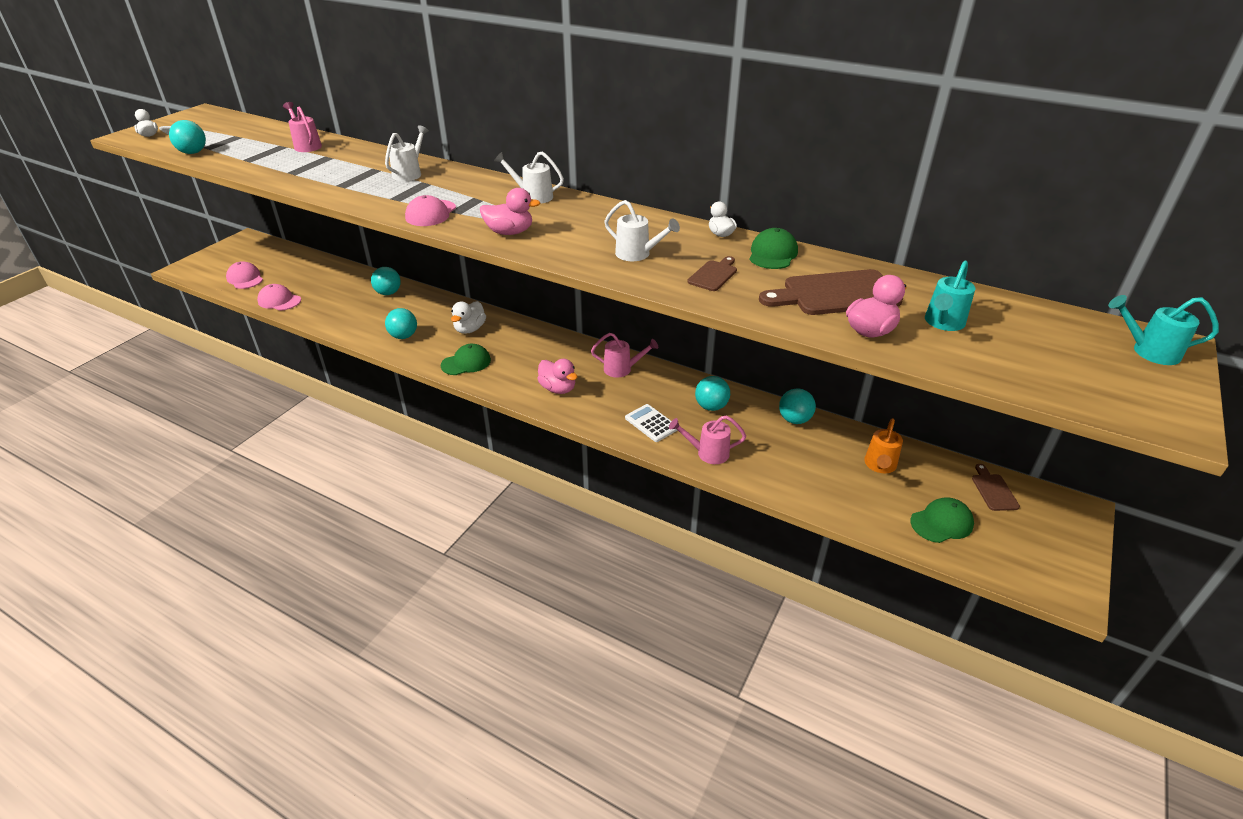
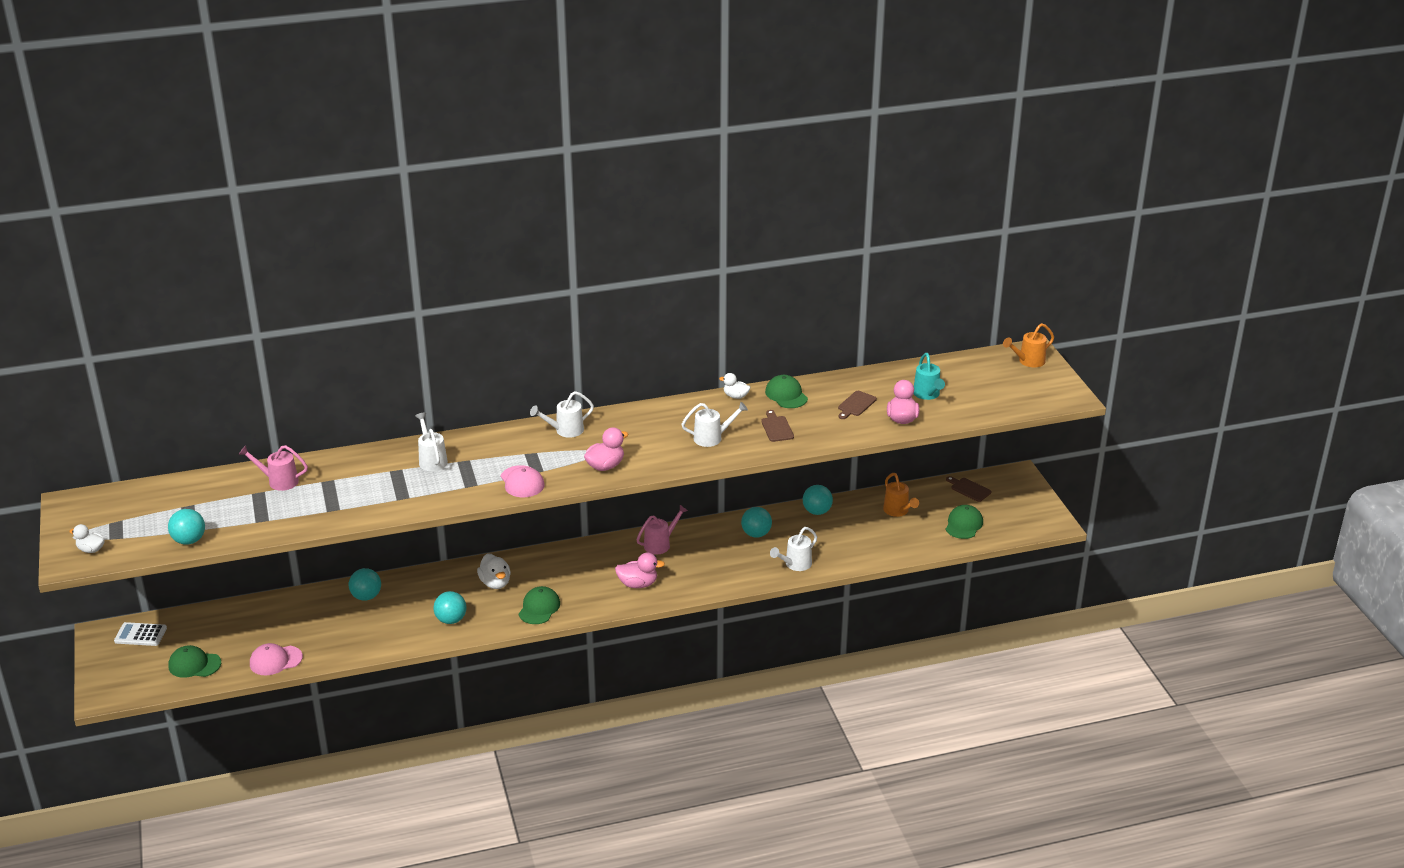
camera: 45 degrees left, 5 degrees down
pink cap [226,261,263,289] -> green cap [168,645,221,678]
white calculator [625,404,678,442] -> white calculator moved to [114,622,167,646]
pink watering can [669,416,746,464] -> white watering can [770,527,817,571]
brown cutting board [759,269,903,315] -> brown cutting board [838,391,877,419], size x0.52
turquoise watering can [1108,295,1219,365] -> orange watering can [1003,323,1054,367]

